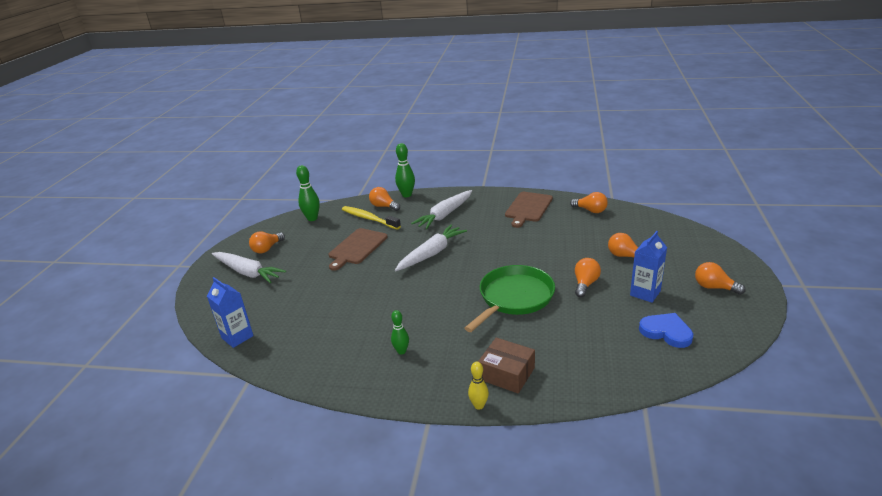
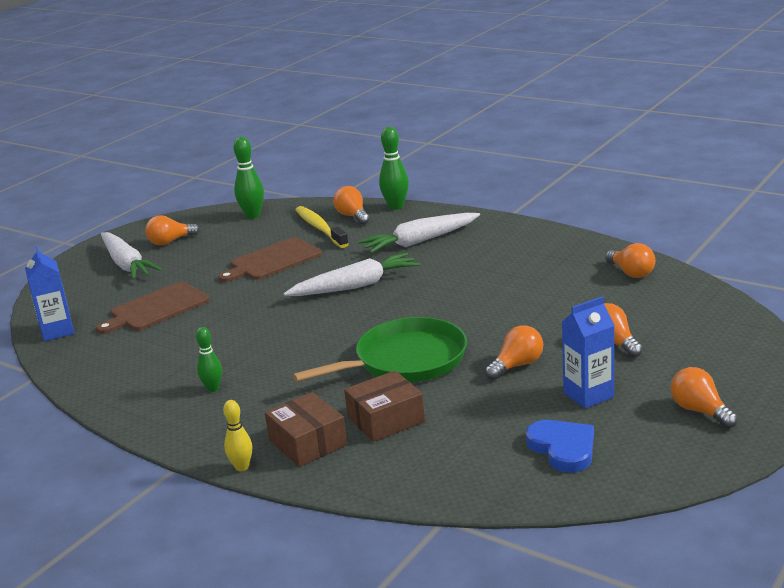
camera: 25 degrees right, 5 degrees down
brown cutting board [505,192,553,228] -> brown cutting board moved to [96,281,210,334]
none -> brown box [344,370,425,442]

